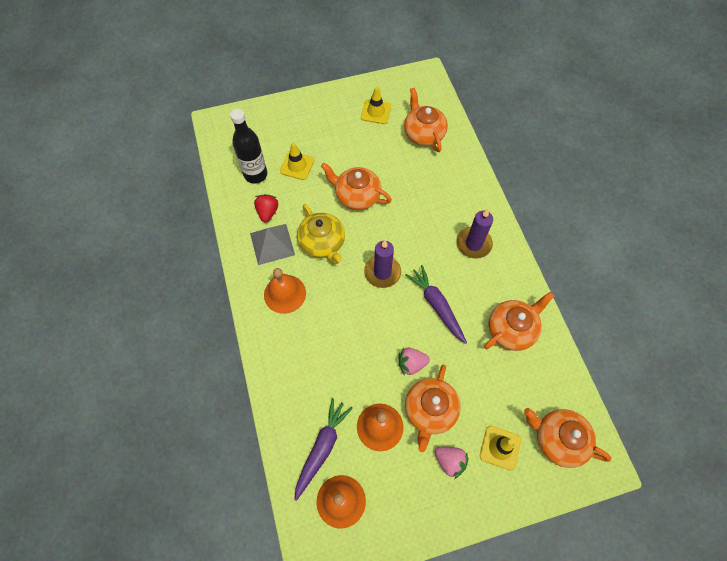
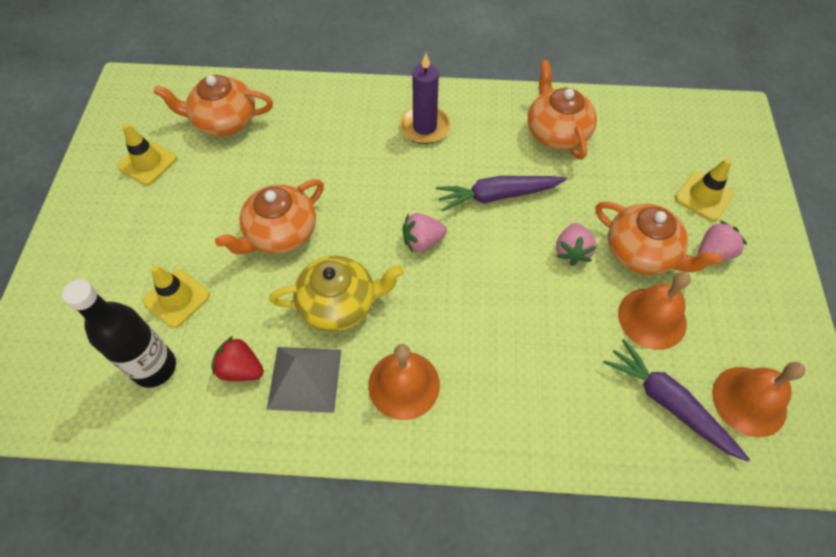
camera: 70 degrees left, 5 degrees down
purple candle [364,240,401,288] -> pink strawberry [403,213,447,253]
orange teapot [524,408,611,468] -> none

